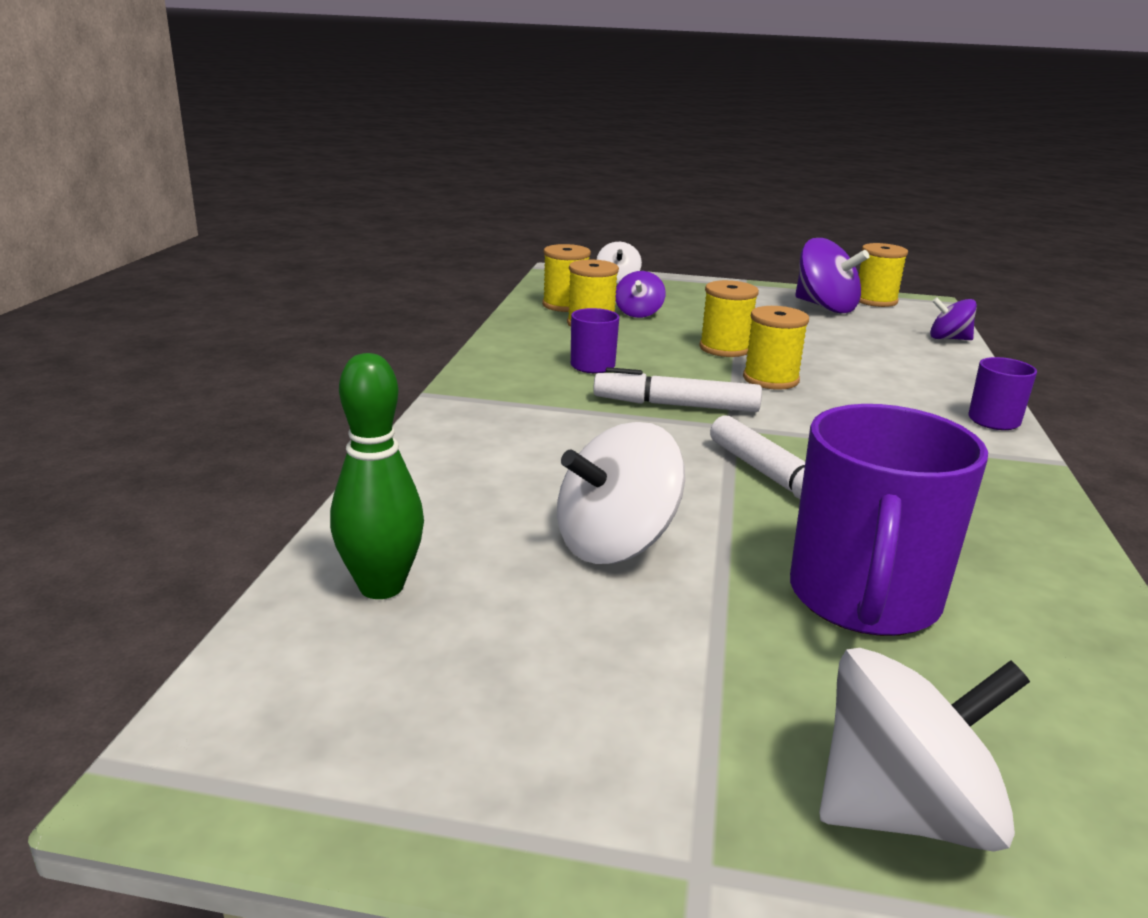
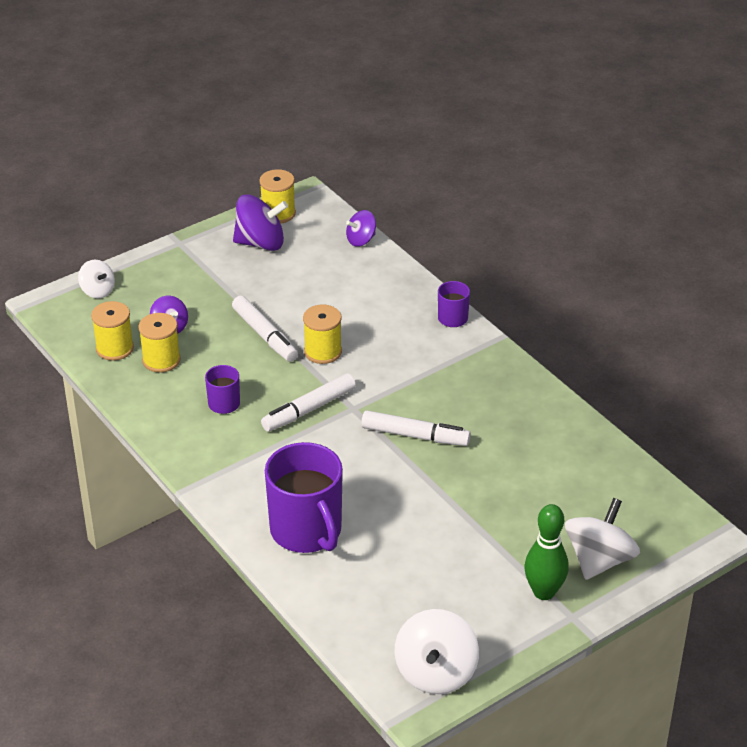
camera: 45 degrees left, 15 degrees up
green bowling pin [330,353,424,599] -> green bowling pin moved to [524,504,569,600]
white spinning top [557,422,685,564] -> white spinning top moved to [395,609,479,694]
yellow spool [699,280,759,357] -> white marker [232,296,298,362]
purple mug [790,404,988,636] -> purple mug moved to [265,442,343,553]

